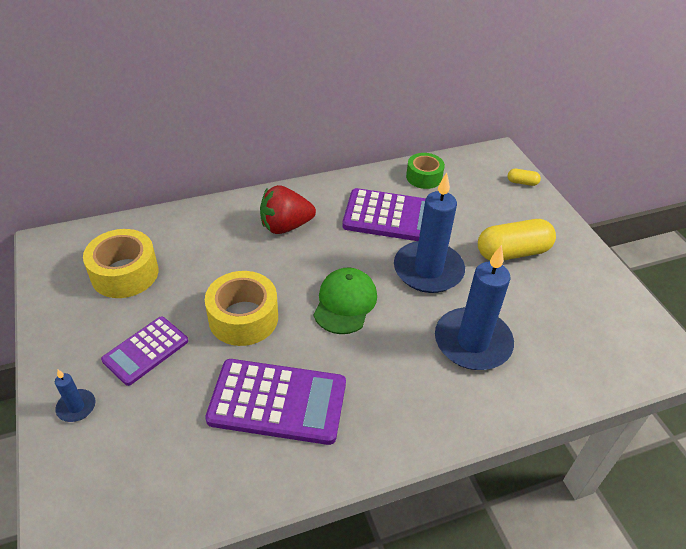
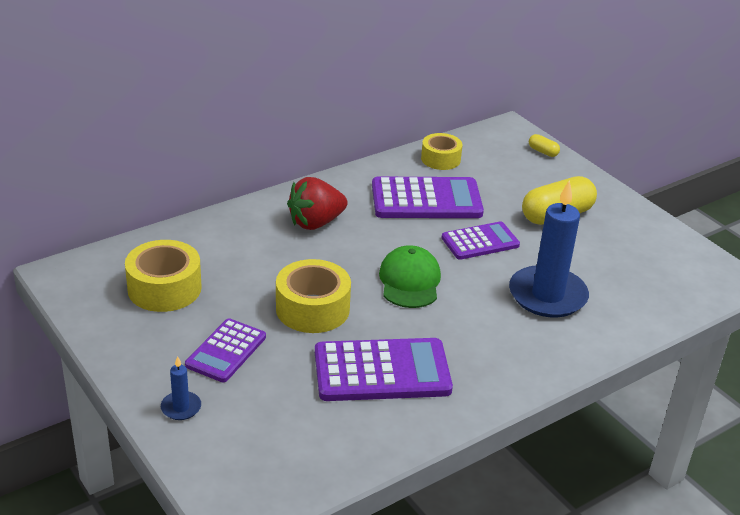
camera: 15 degrees left, 10 degrees down
blue candle [394,172,465,293] -> purple calculator [442,221,520,260]
green tape [406,153,445,189] -> yellow tape [421,133,462,170]
yellow capsule [508,169,541,186] -> yellow capsule turned 45 degrees clockwise [529,134,560,157]

